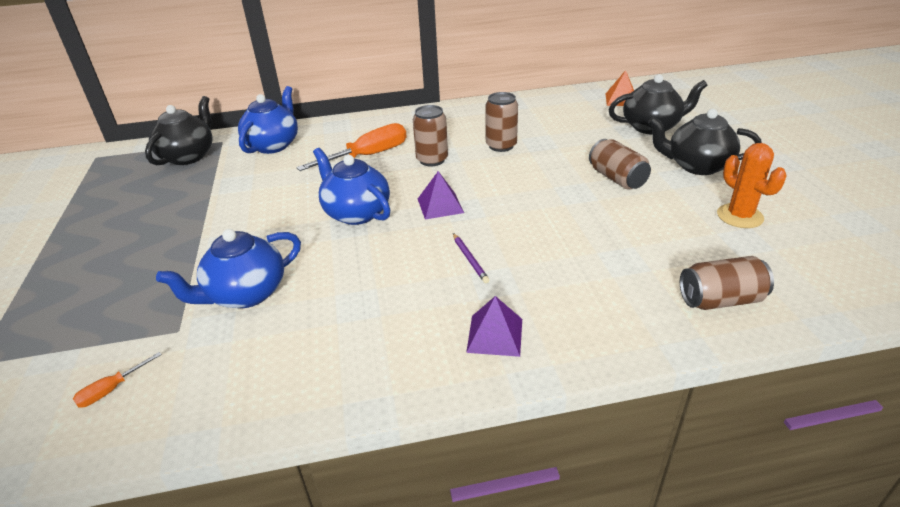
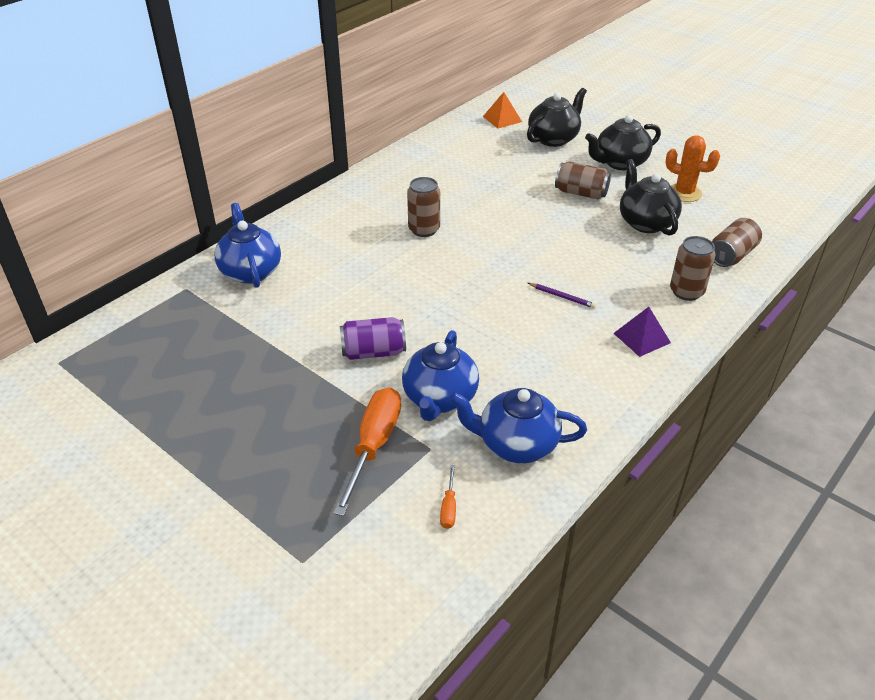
camera: 40 degrees left, 5 degrees up
black teapot [145,96,213,165] -> black teapot moved to [620,159,682,236]
orange screwdriver [296,123,407,171] -> orange screwdriver moved to [333,387,401,516]
blue teapot [313,148,390,225] -> blue teapot moved to [450,388,587,463]
purple pyramid [418,171,464,220] -> none
brown can [485,92,518,152] -> brown can moved to [670,236,716,301]
none -> purple can [340,317,406,360]

